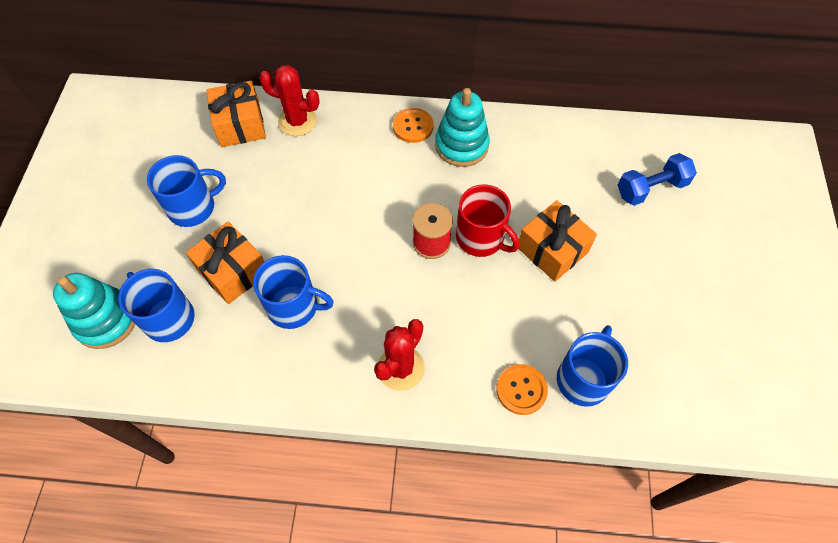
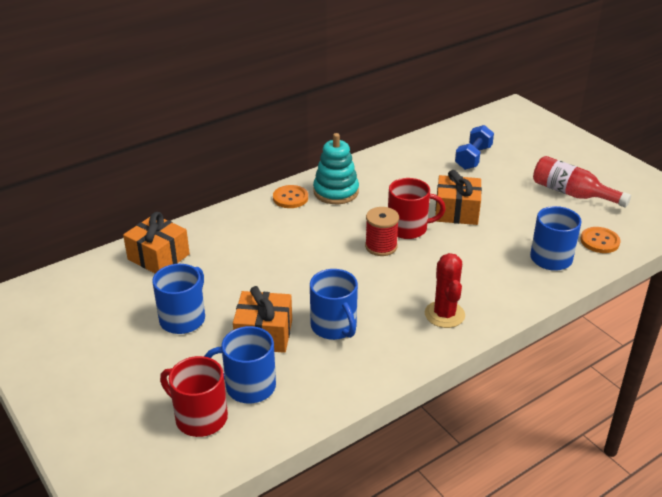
camera: 40 degrees left, 25 degrees down
turquoise stacking toy [53,273,135,349] -> red mug [160,356,228,437]
blue mug [253,255,333,329] -> blue mug turned 90 degrees clockwise [310,269,358,340]
red cactus [259,65,320,136] -> none
orange button [496,364,548,415] -> orange button moved to [580,227,620,253]
none -> red bottle [533,156,631,207]

